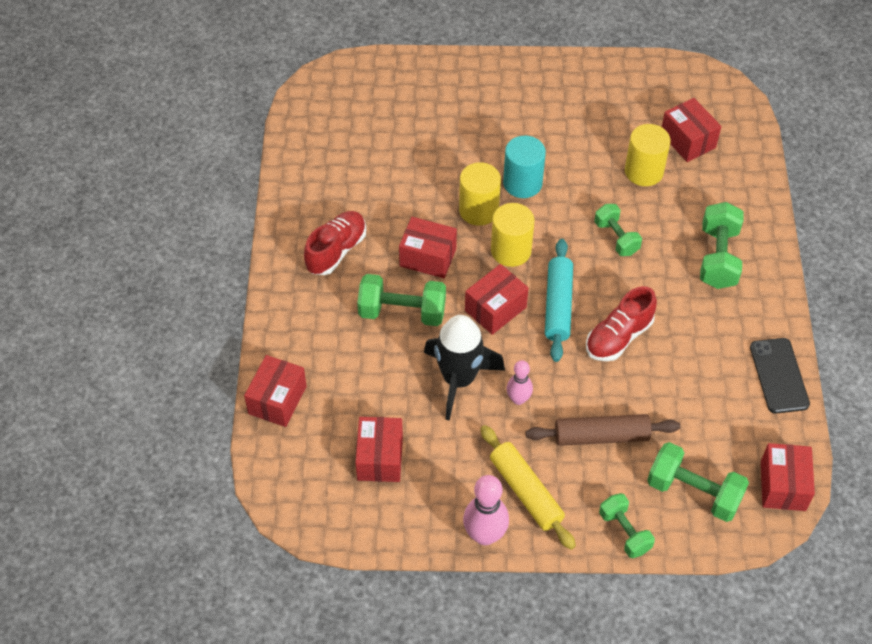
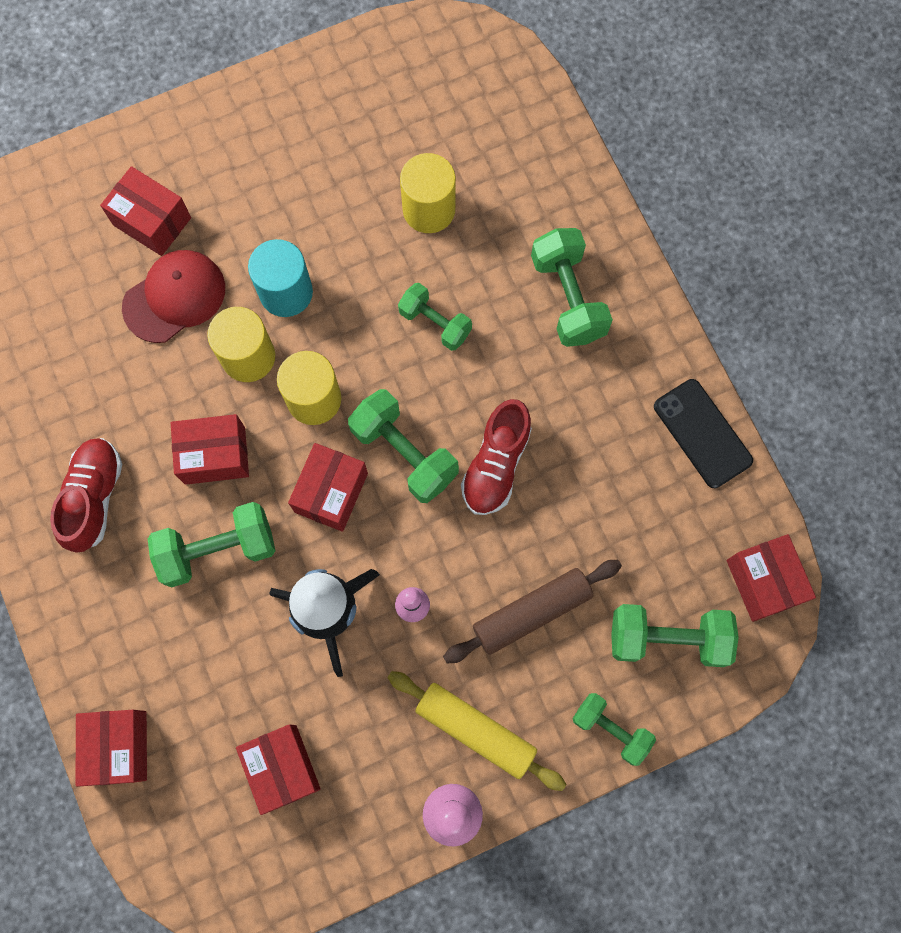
camera: 25 degrees left, 20 degrees up
turquoise rolling pin [545,239,573,362] -> green dumbbell [348,389,459,503]
red box [662,98,721,162] -> red box moved to [100,166,191,256]
none -> red cap [122,250,225,343]

